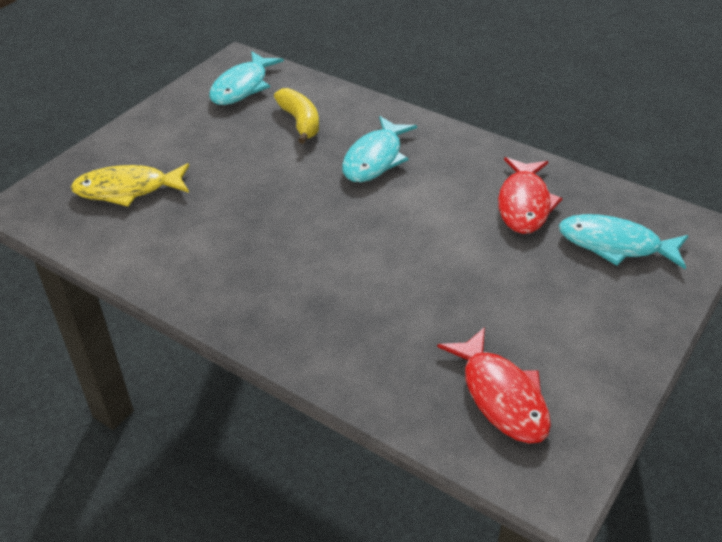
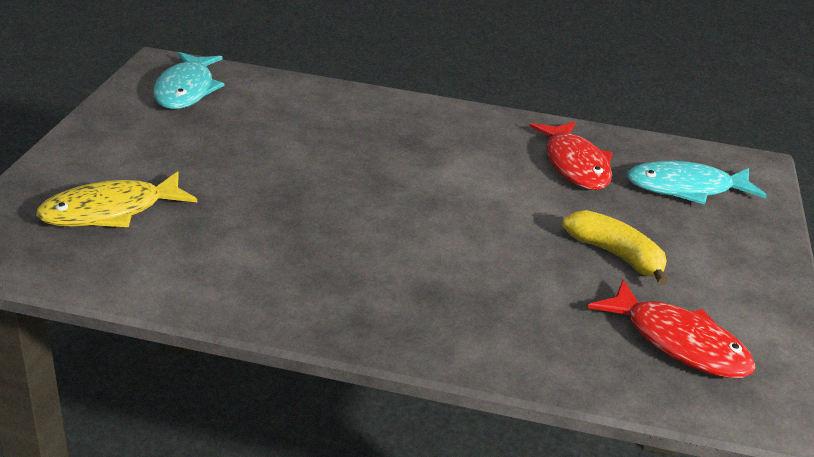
camera: 25 degrees left, 10 degrees down
yellow banana [274,88,319,144] -> yellow banana moved to [562,210,668,285]
turquoise fish [342,116,417,182] -> none

